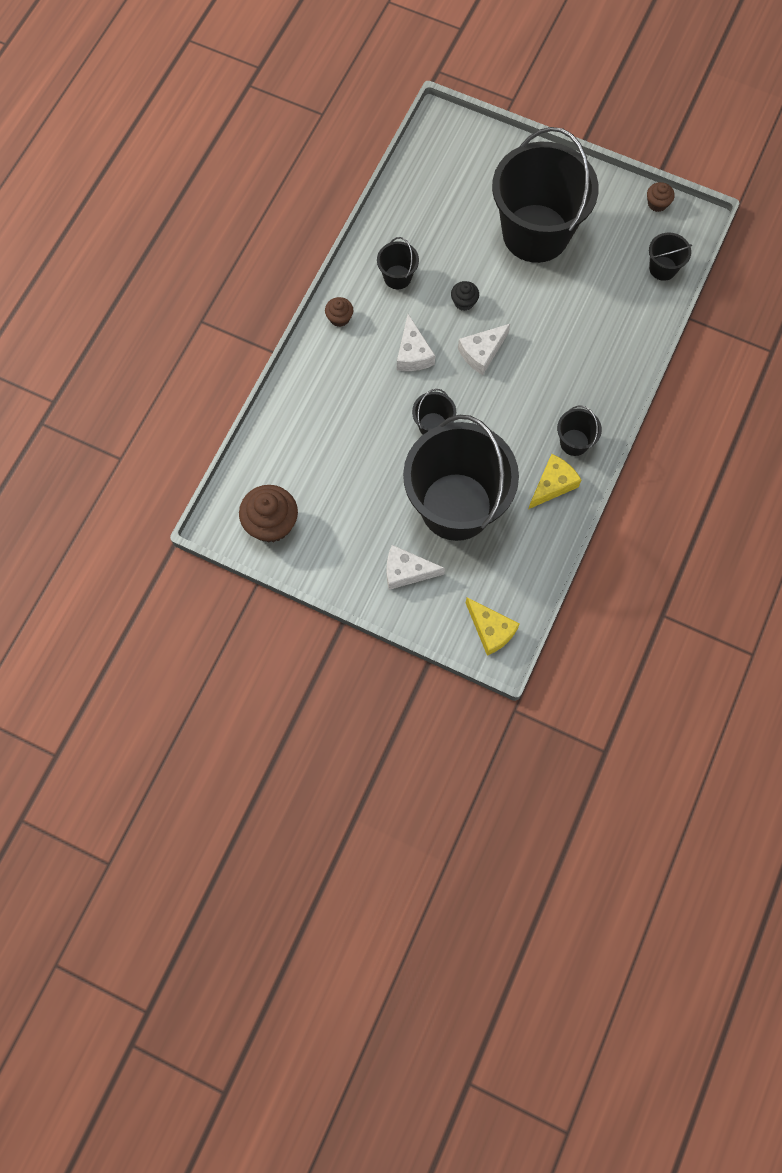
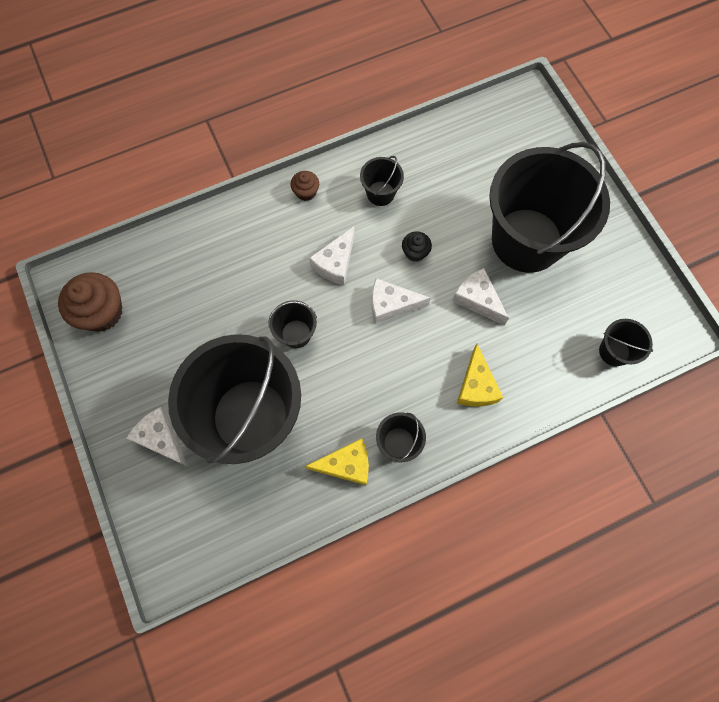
camera: 40 degrees right, 0 degrees up
yellow cheese [466,597,519,656] -> yellow cheese moved to [457,344,503,407]
brown cupcake [647,182,675,212] -> none
none -> white cheese [452,268,509,326]

